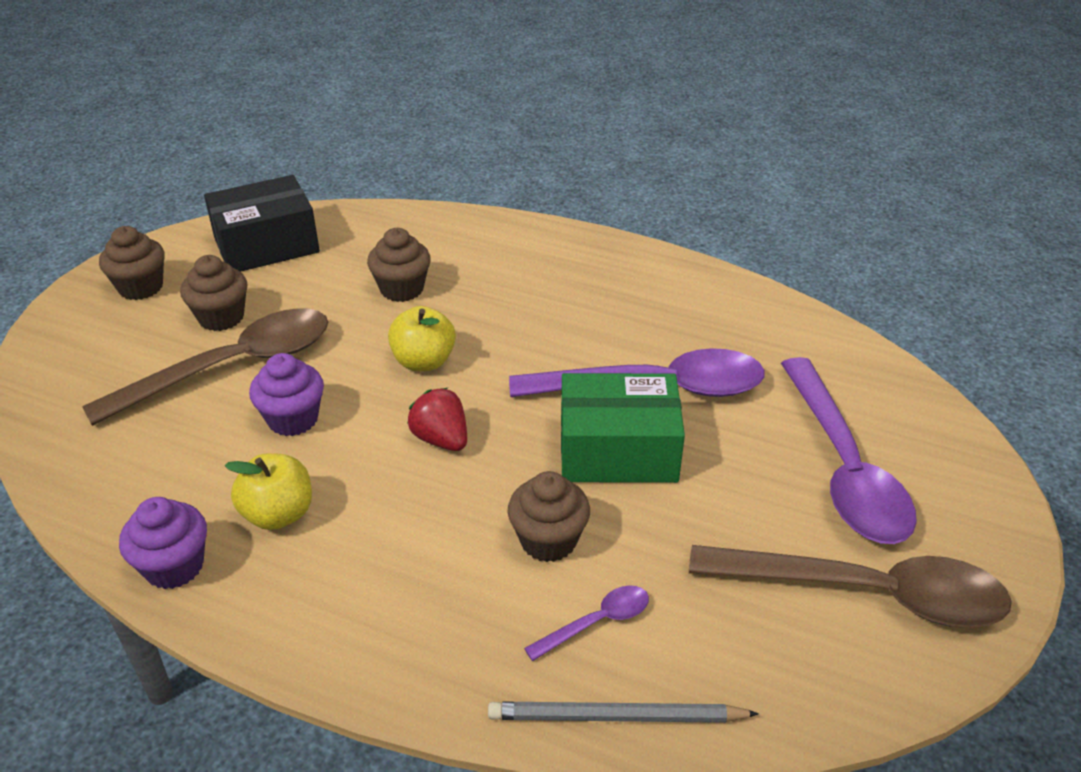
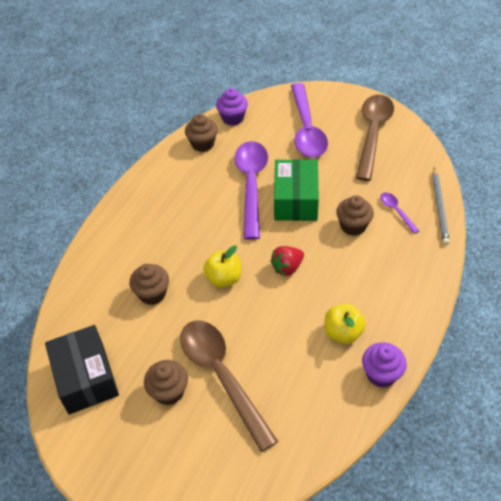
camera: 85 degrees left, 10 degrees up
brown cupcake [99,226,165,300] -> brown cupcake moved to [185,114,218,152]
purple cupcake [249,353,324,436] -> purple cupcake moved to [216,88,248,126]
purple spoon [781,357,917,544] -> purple spoon turned 90 degrees clockwise [291,83,328,158]

